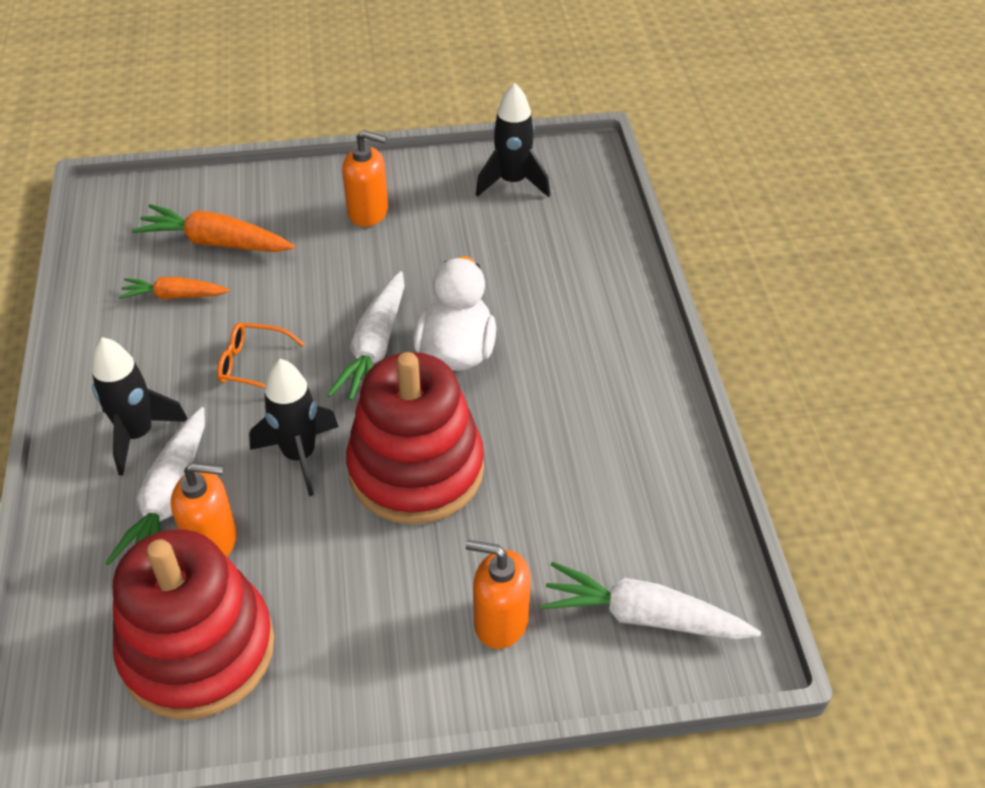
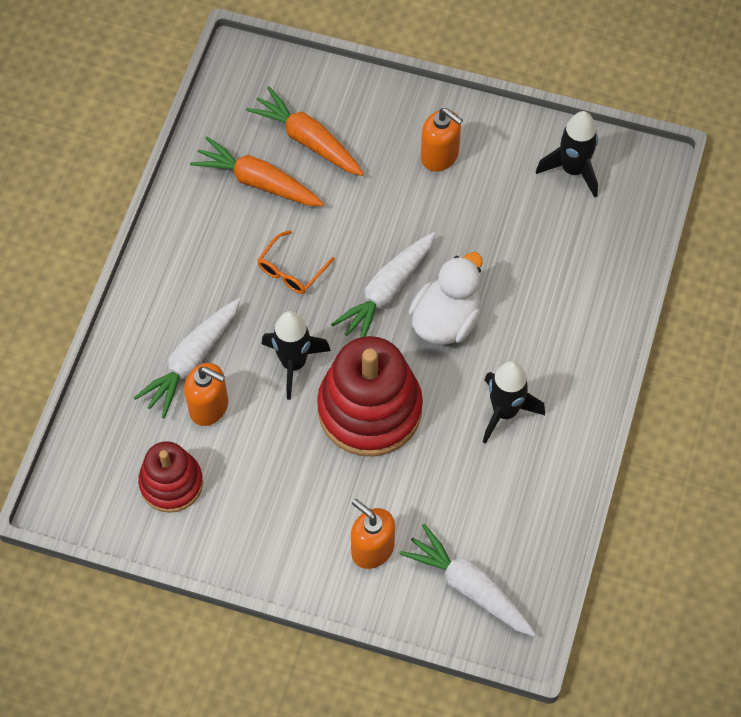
camera: 25 degrees right, 15 degrees up
black rocket [92,337,188,476] -> black rocket moved to [483,361,545,444]
red stacking toy [113,529,274,720] -> red stacking toy [138,441,203,513], size x0.60
orange carrot [119,277,230,299] -> orange carrot [190,137,324,206], size x1.58
orange glasses [217,323,305,388] -> orange glasses turned 90 degrees counterclockwise [257,230,335,294]

